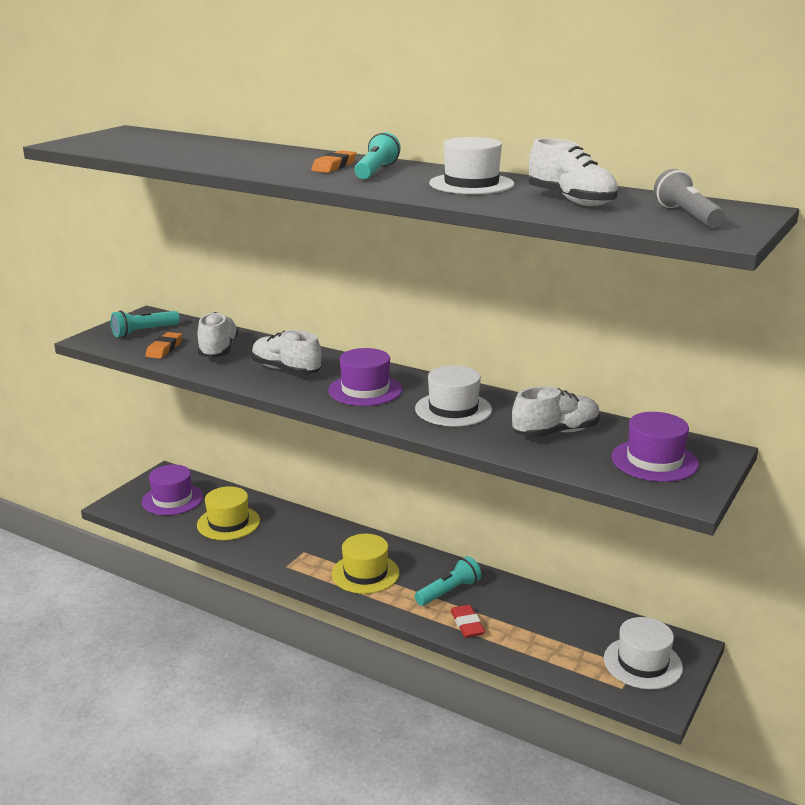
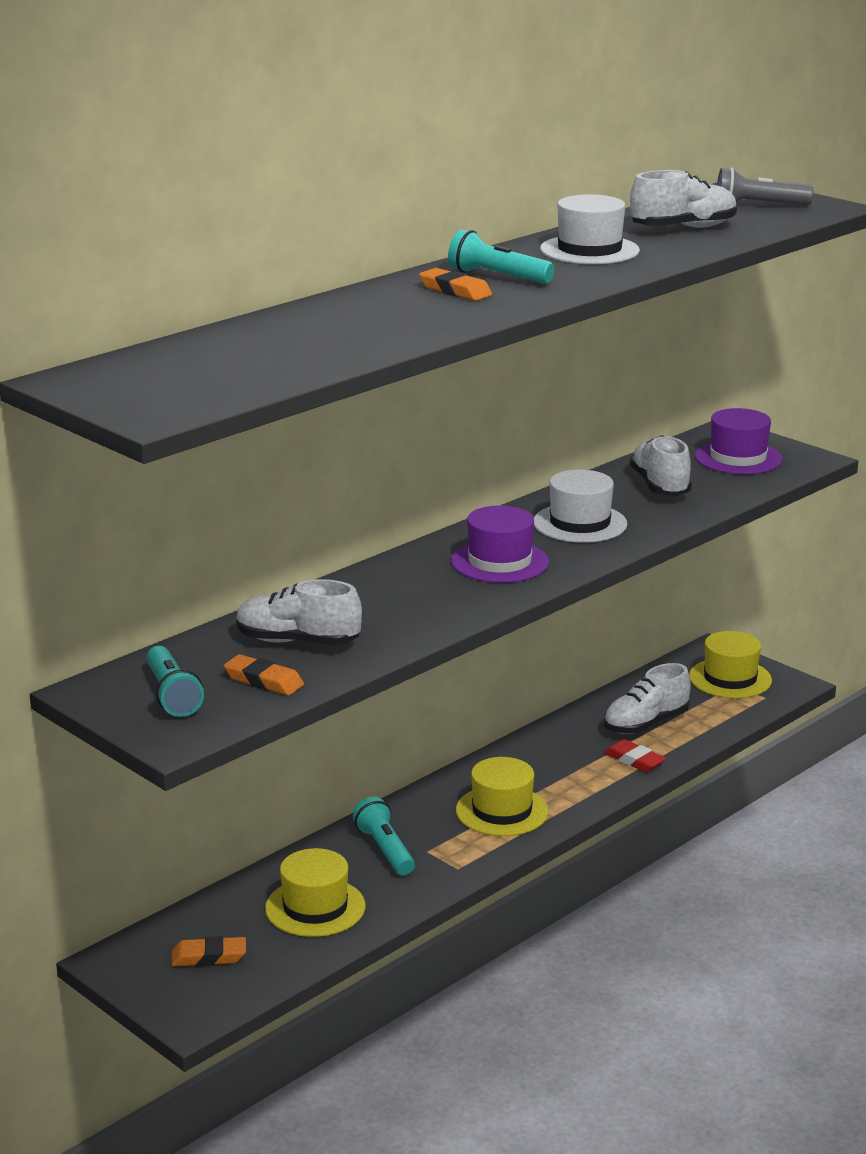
camera: 75 degrees left, 0 degrees up
purple hat [142,465,203,515] -> orange eraser [171,936,246,966]
white shoe [251,330,321,375] -> white shoe moved to [604,663,691,734]
turquoise flashlight [415,556,481,606] -> turquoise flashlight moved to [352,797,415,875]
red eraser [451,605,485,638] -> red eraser turned 45 degrees clockwise [604,739,666,772]
white hat [604,617,683,689] -> yellow hat [689,631,772,698]

